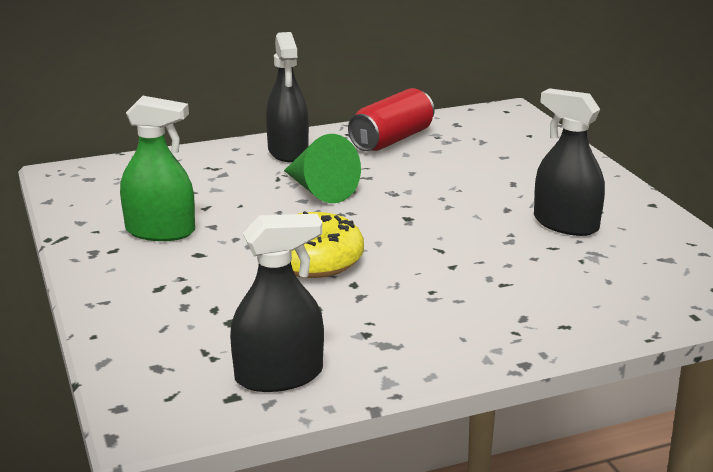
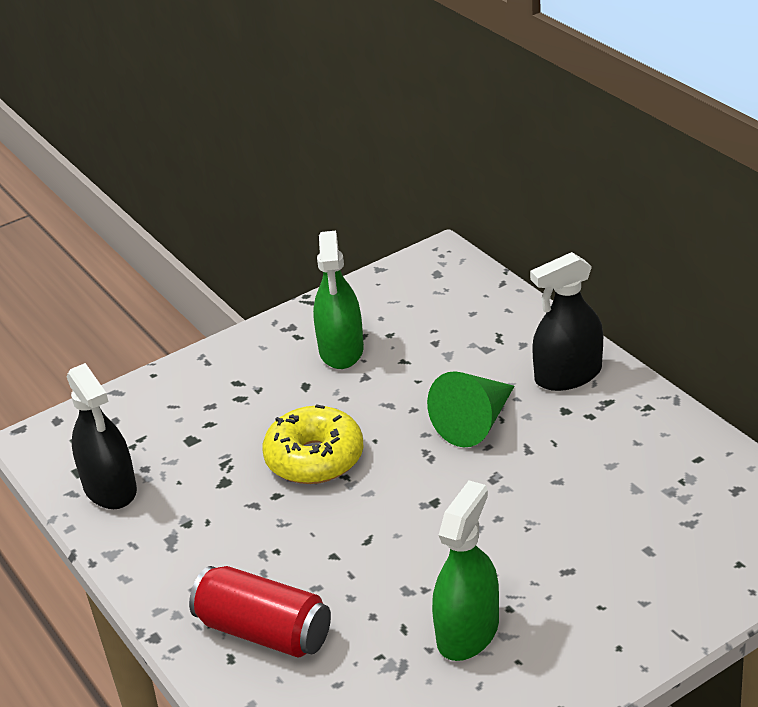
camera: 80 degrees right, 10 degrees up
red can [348,88,434,151] -> red can moved to [189,566,331,658]
black spray bottle [534,88,605,236] -> green spray bottle [432,481,499,661]

